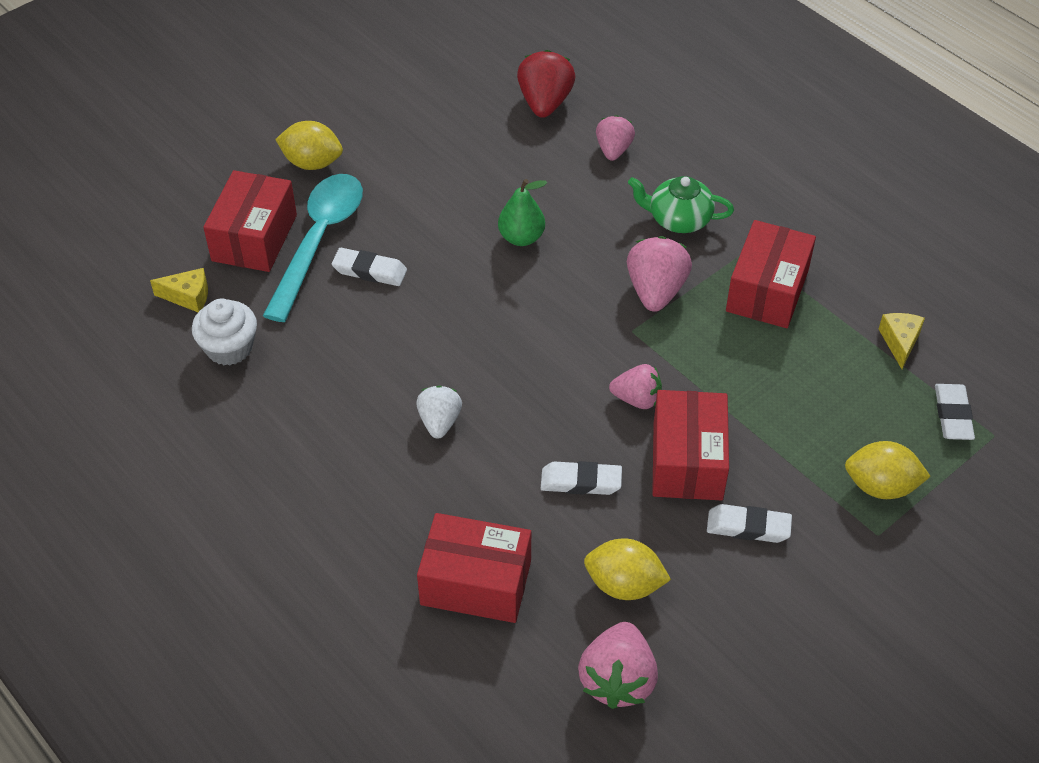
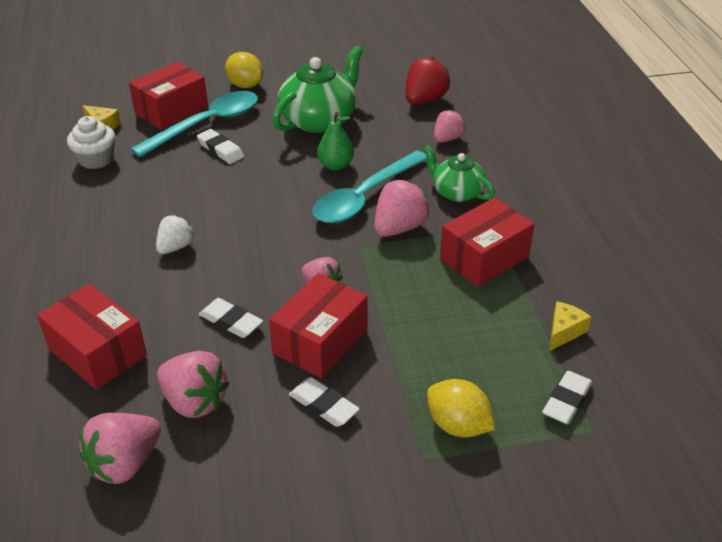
camera: 30 degrees right, 10 degrees down
yellow lemon [584,539,671,600] -> pink strawberry [157,351,230,418]
none -> green teapot [272,46,363,133]
none -> turquoise spoon [312,150,427,223]

